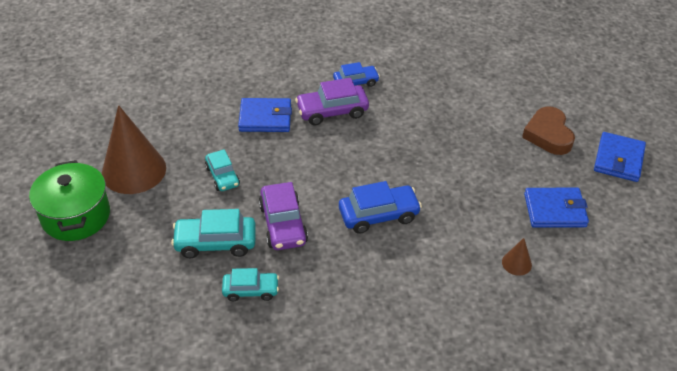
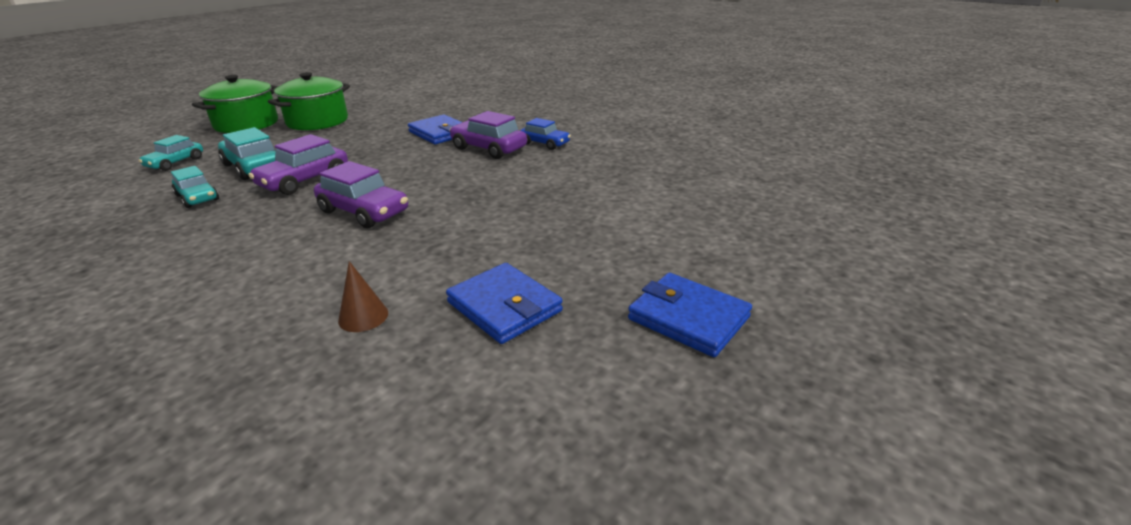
camera: 50 degrees right, 15 degrees down
brown cone [102,105,166,194] -> green pot [268,72,350,130]
turquoise car [205,149,240,191] -> turquoise car moved to [139,135,203,171]
blue car [339,181,422,234] -> purple car [314,161,408,228]
brown heart [522,106,575,155] -> none
blue wallet [594,132,646,182] -> blue wallet turned 60 degrees clockwise [628,273,752,357]

